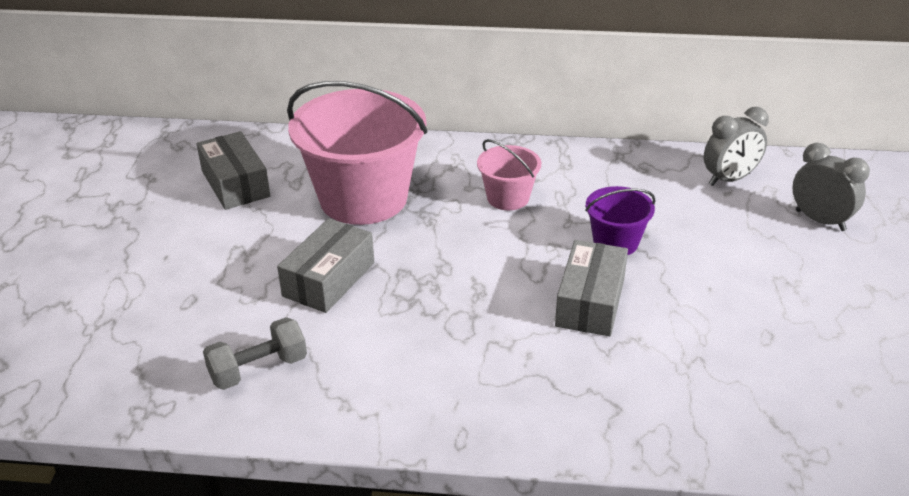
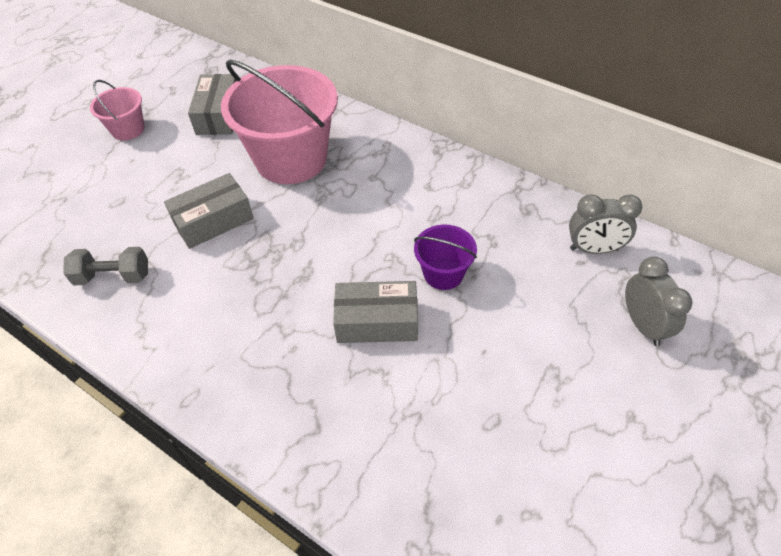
camera: 30 degrees right, 15 degrees up
pink bucket [477,139,541,210] -> pink bucket moved to [90,80,145,140]
grey box [555,240,628,336] -> grey box turned 45 degrees clockwise [333,281,418,343]

